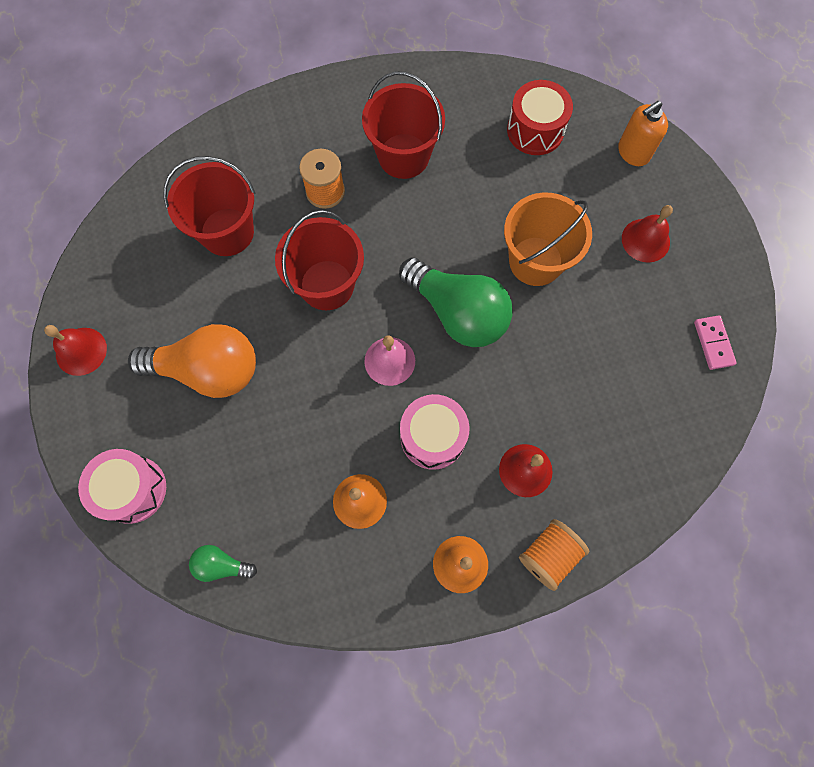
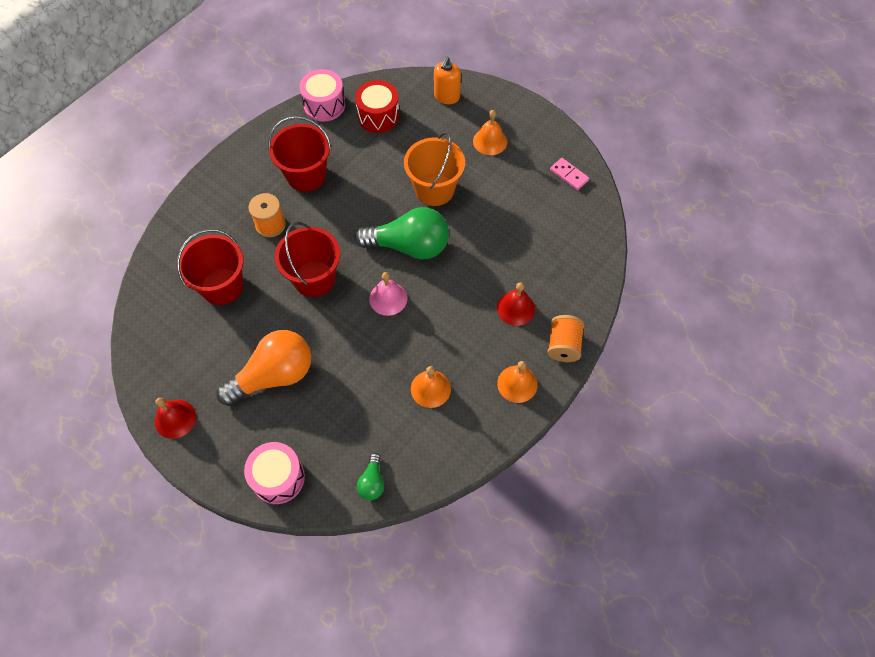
camera: 35 degrees left, 10 degrees down
green light bulb [189,545,257,582] -> green light bulb turned 60 degrees counterclockwise [357,453,384,500]
pink drum [400,394,470,470] -> pink drum moved to [299,69,345,122]
red bell [622,205,673,263] -> orange bell [473,110,507,155]

